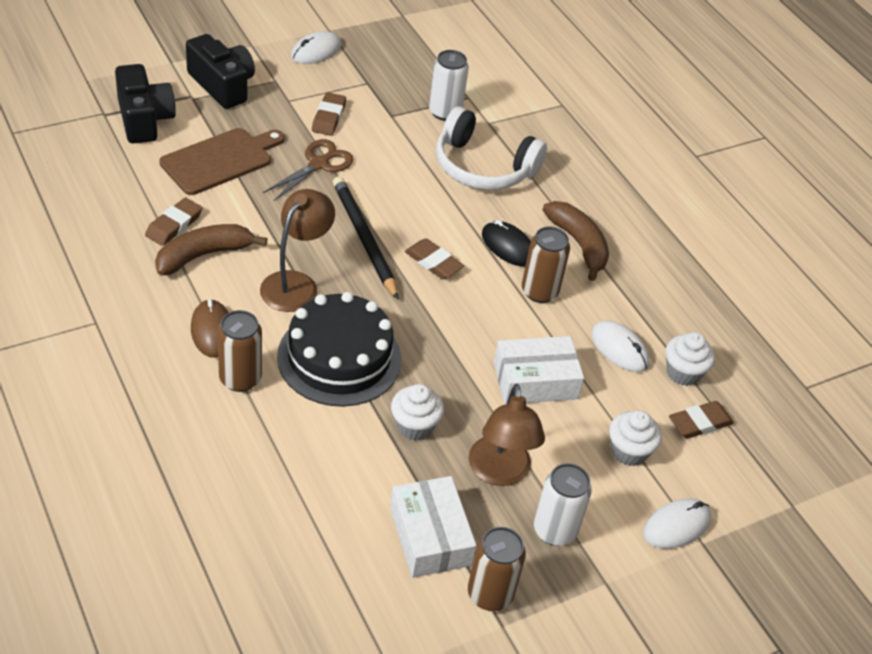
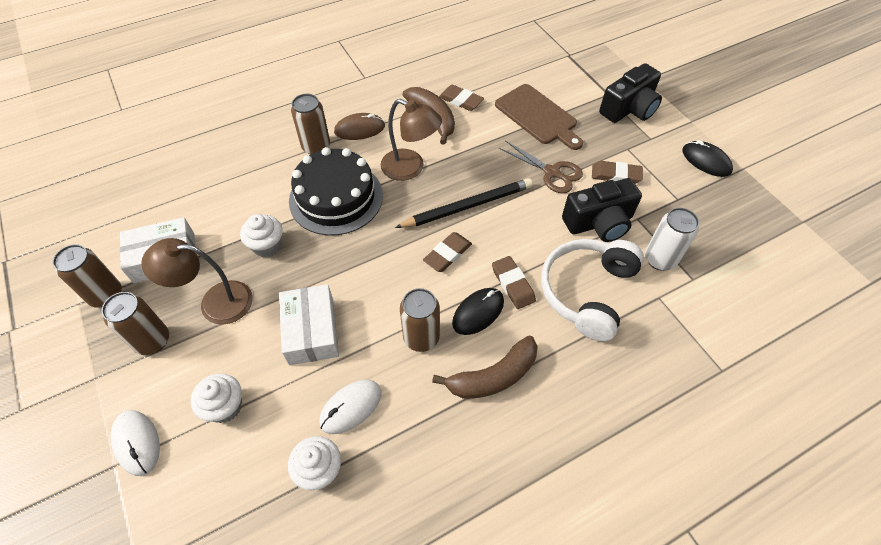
camera: 95 degrees right, 10 degrees up
black camera [115,64,176,144] -> black camera moved to [562,178,642,242]
white mouse [291,31,341,64] -> black mouse [682,140,733,177]
white can [534,463,592,546] -> brown can [101,292,169,355]
brown eraser [669,401,734,439] -> brown eraser moved to [492,256,536,309]

